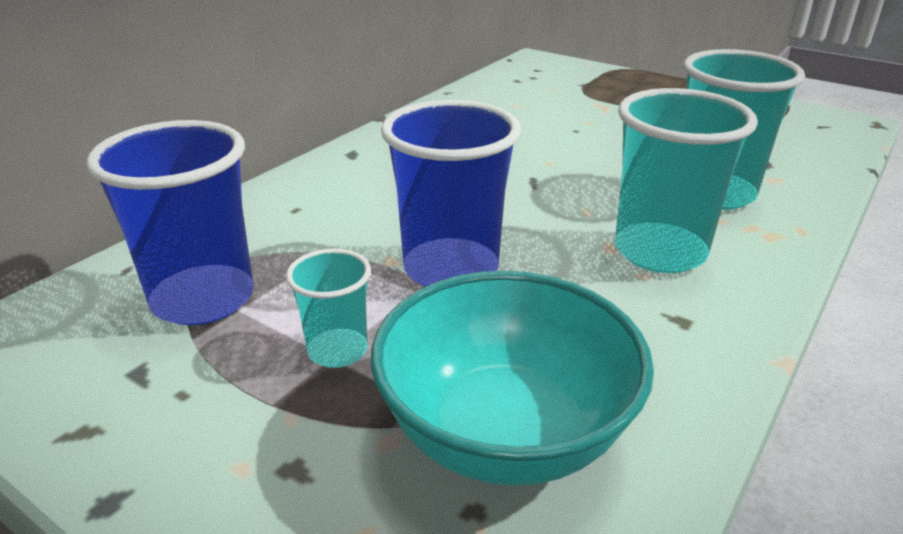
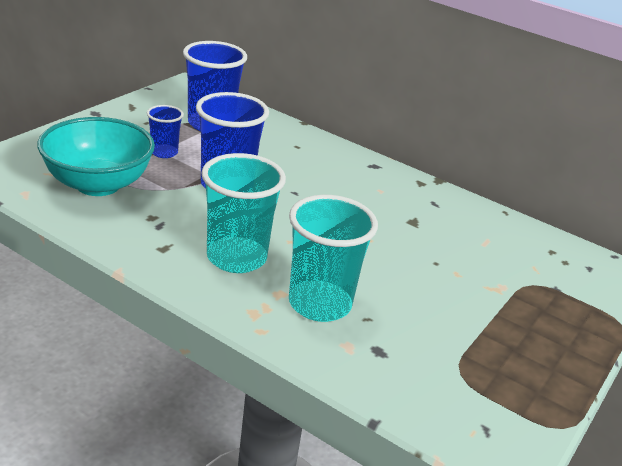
camera: 85 degrees right, 0 degrees up
turquoise cup [286,248,371,368] -> blue cup [147,105,184,158]

